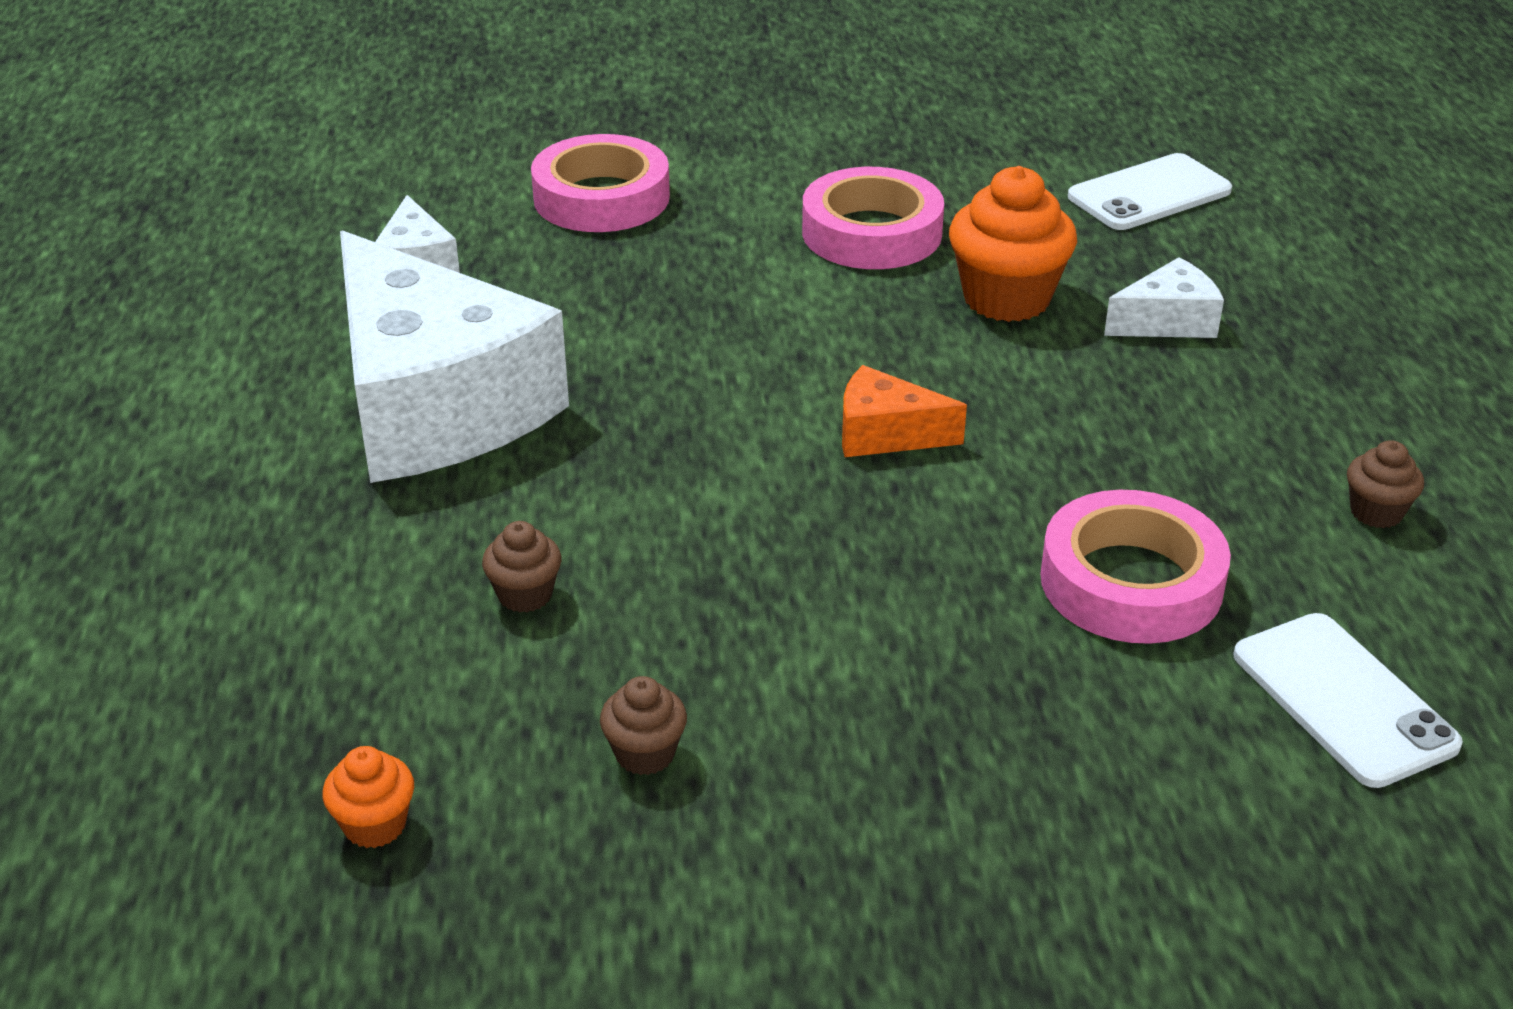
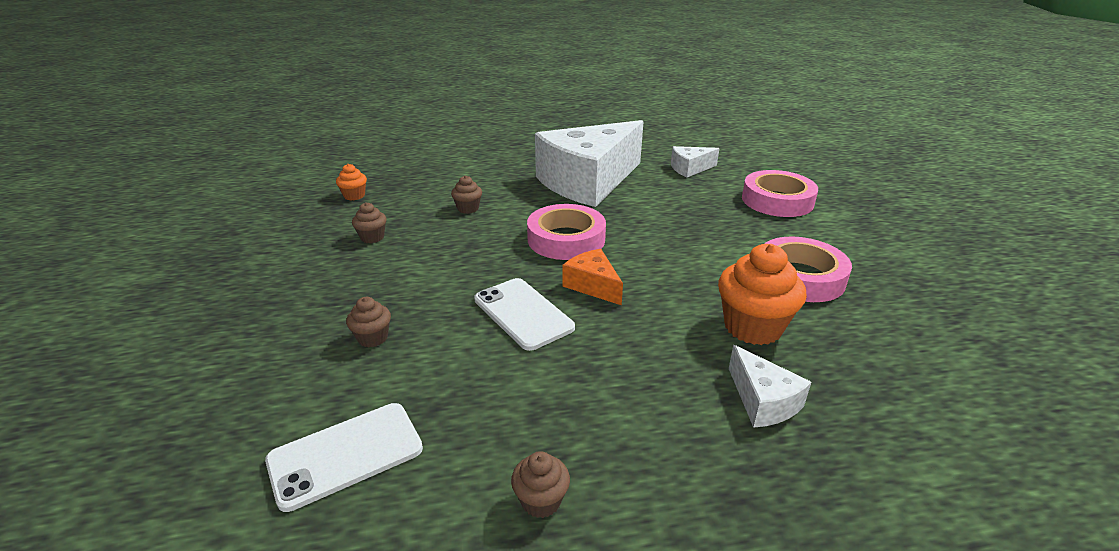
camera: 85 degrees right, 5 degrees down
orange cheese [842,365,967,457] -> orange cheese turned 45 degrees counterclockwise [563,249,623,305]
pink tape [1040,490,1231,644] -> pink tape moved to [527,204,606,260]
white phone [1068,153,1232,230] -> white phone moved to [474,278,575,351]
none -> brown cupcake [346,297,391,348]

